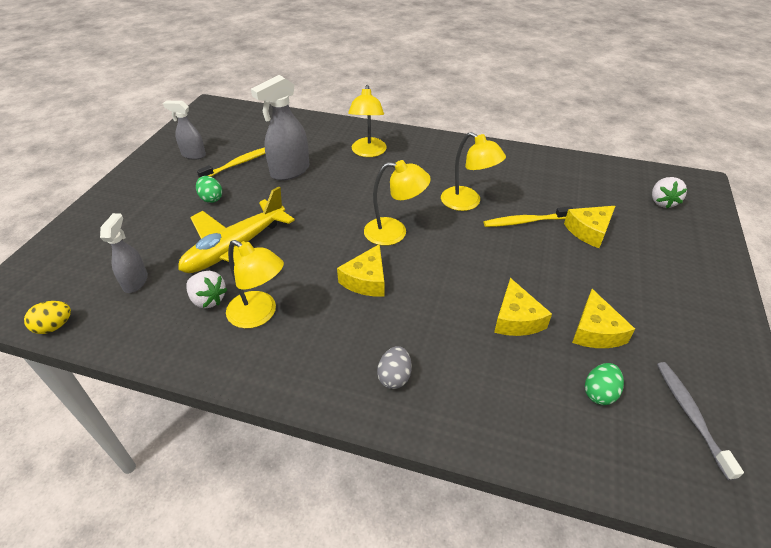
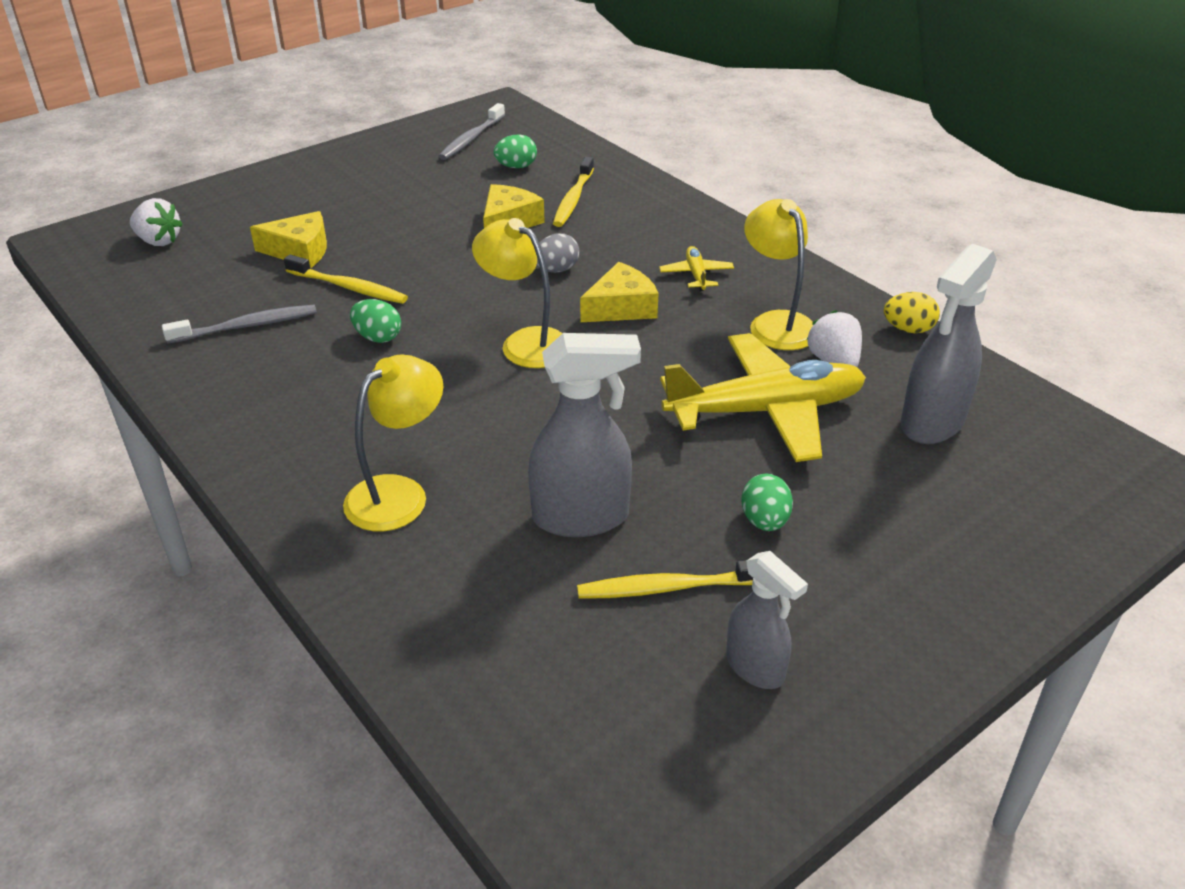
camera: 145 degrees left, 5 degrees down
yellow egg [24,301,71,334] -> yellow egg moved to [884,292,940,333]
grey spray bottle [100,213,148,293] -> grey spray bottle [901,244,997,444], size x1.61
grey egg [377,346,412,389] -> grey egg moved to [537,233,579,272]
yellow lamp [441,132,506,211] -> green egg [350,299,401,343]
yellow cheese [572,289,635,348] -> none
white strawberry [652,177,687,208] -> white strawberry turned 75 degrees clockwise [130,198,183,246]
none -> grey toothbrush [162,305,317,344]
none -> yellow toothbrush [553,157,594,227]
none -> yellow plane [659,246,734,291]

